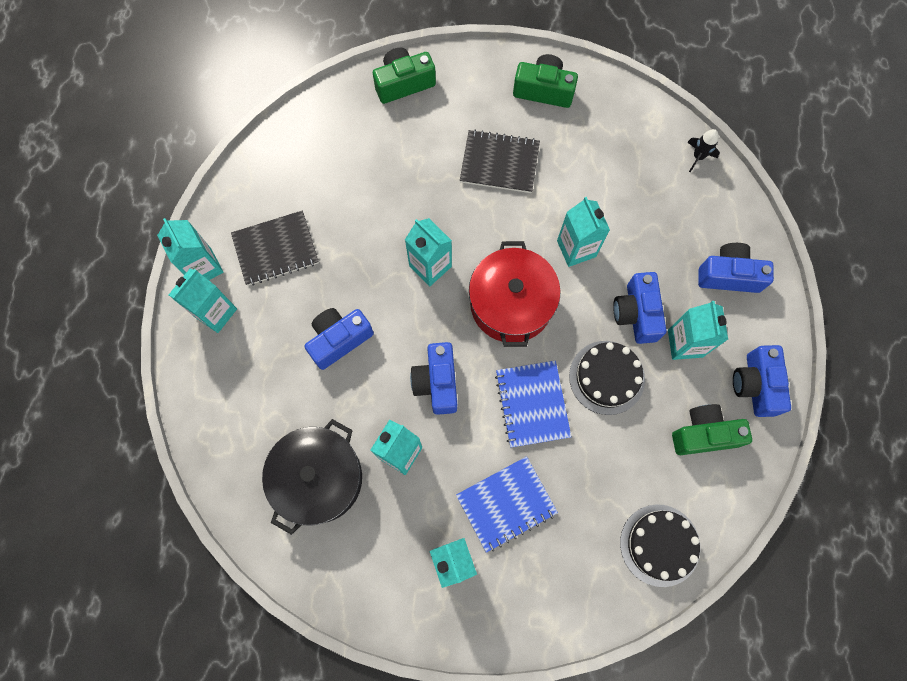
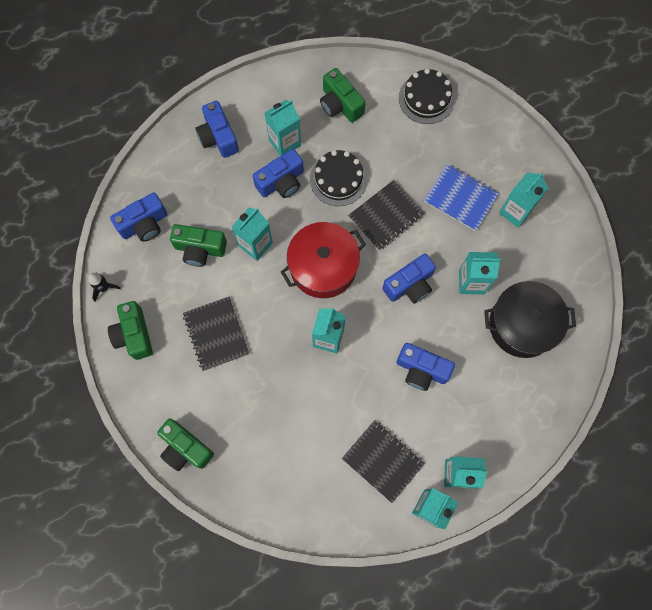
camera: 120 degrees left, 0 degrees up
blue notebook [495,360,571,448] -> black notebook [348,180,424,250]
black rocket [687,129,720,172] -> black rocket moved to [88,273,121,302]
blue camera [733,345,791,417] -> blue camera moved to [110,193,168,242]
none -> green camera [170,224,227,267]

